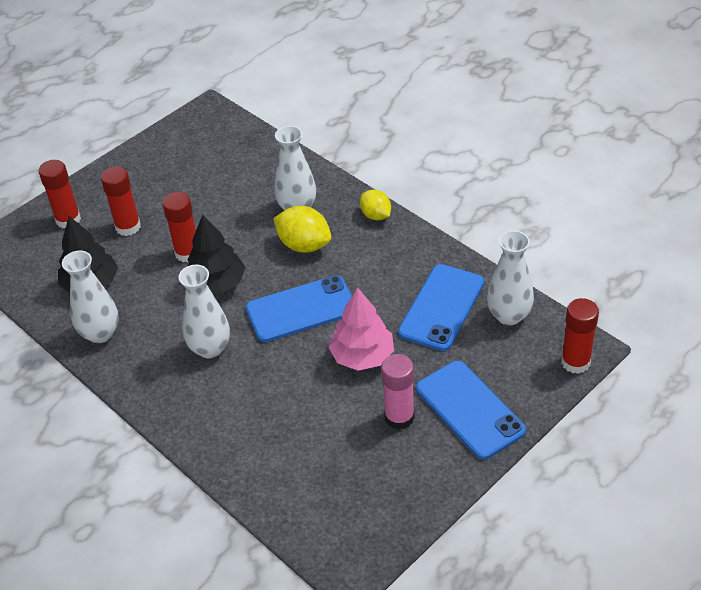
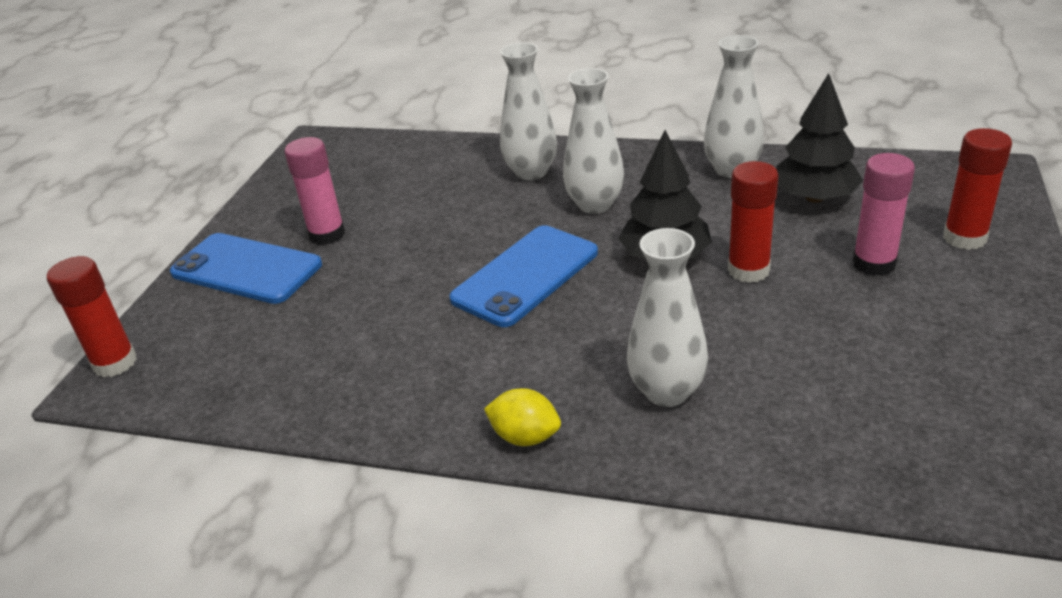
camera: 150 degrees right, 10 degrees down
red glue stick [101,166,141,236] -> pink glue stick [852,153,915,276]
yellow lemon [273,206,331,253] -> none
pink tree [328,287,394,371] -> none
blue phone [398,264,484,351] -> none
white vase [487,230,534,325] -> white vase moved to [500,42,557,180]

